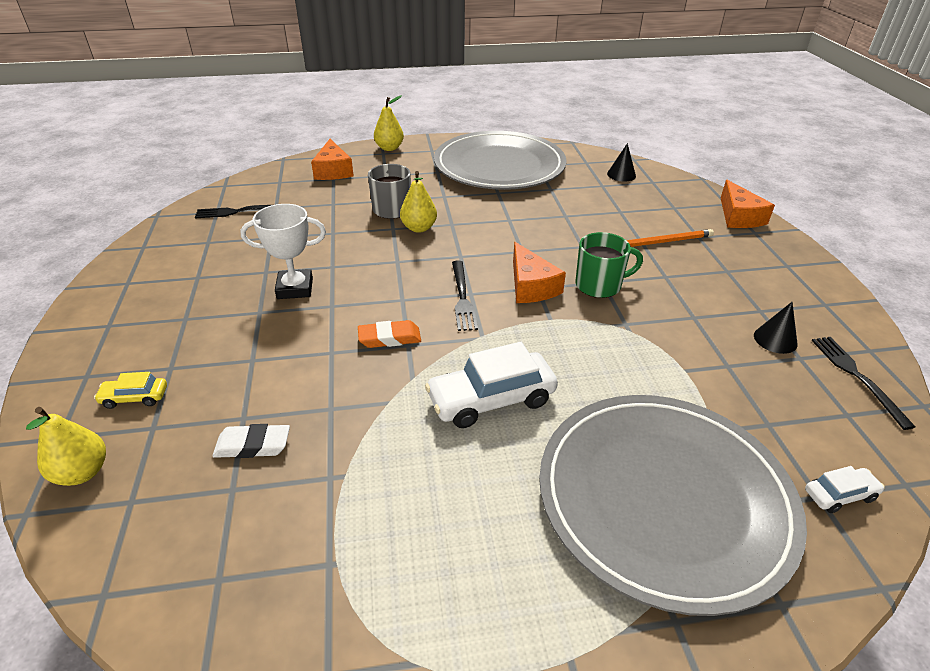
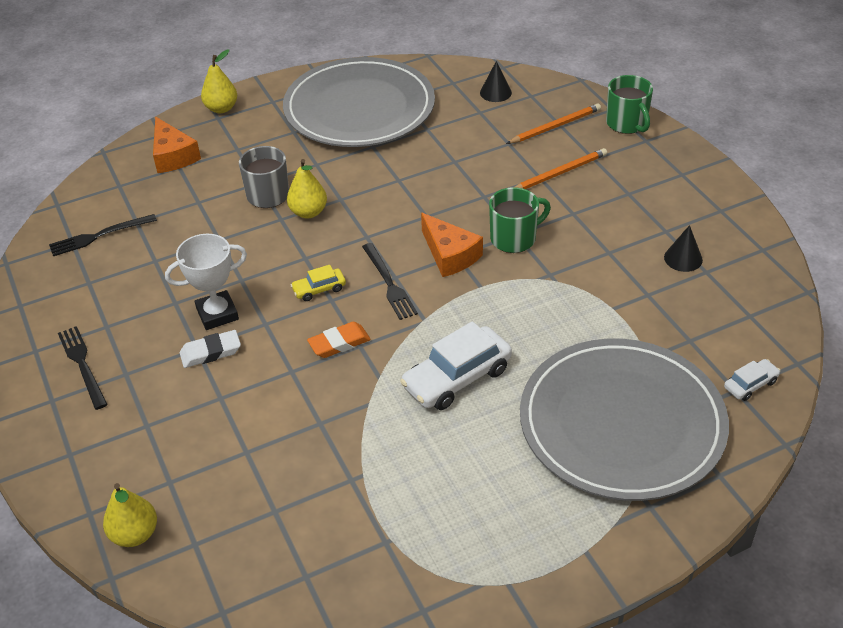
camera: 15 degrees left, 5 degrees up
yellow car [94,372,167,409] -> yellow car moved to [291,265,346,301]
white eraser [212,424,290,458] -> white eraser moved to [180,330,241,368]
orange cheese [721,180,775,228] -> green mug [606,75,653,134]
black fork [812,337,915,430] -> black fork moved to [58,326,108,410]
none -> orange pencil [506,103,601,144]

